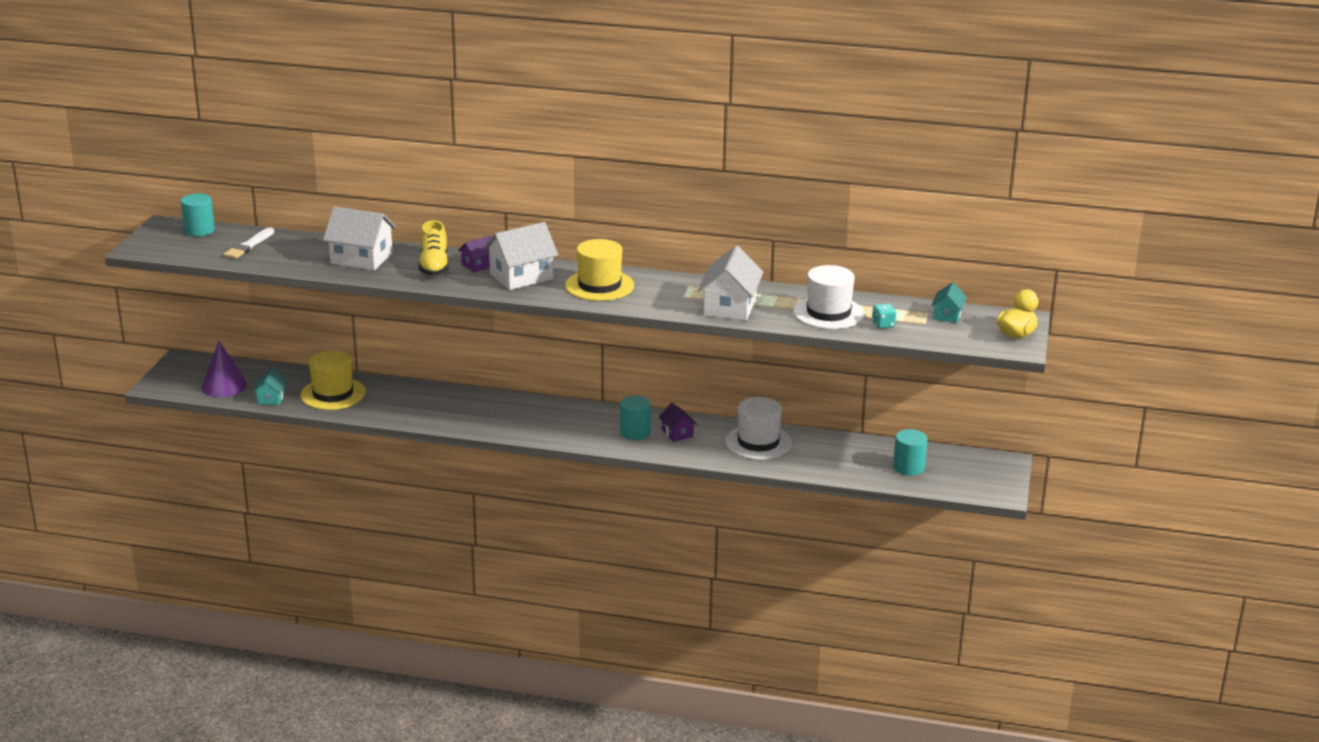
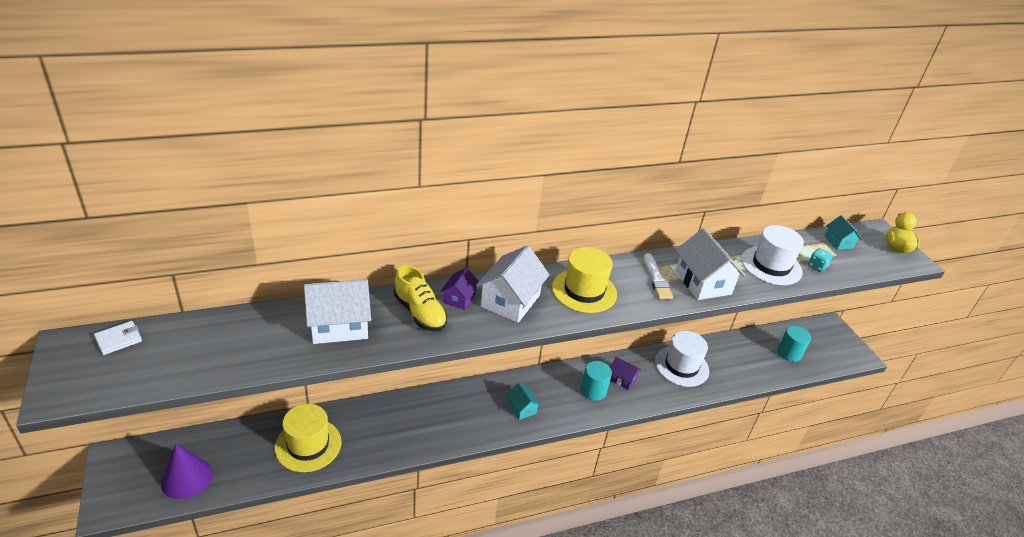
camera: 35 degrees left, 10 degrees up
turquoise cylinder [181,194,215,236] -> white wallet [94,321,142,355]
white brush [223,227,274,259] -> white brush moved to [644,253,673,299]
turquoise house [253,368,287,405] -> turquoise house moved to [506,382,541,420]

